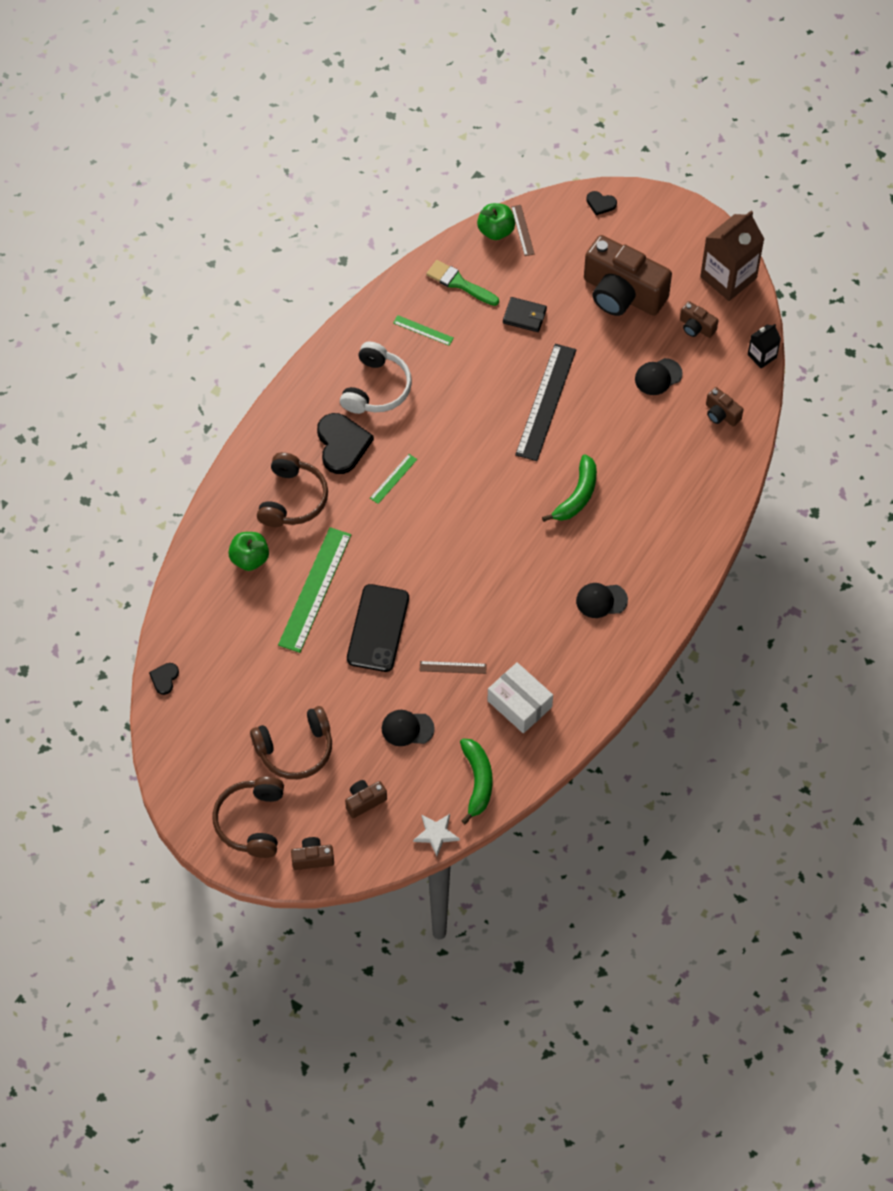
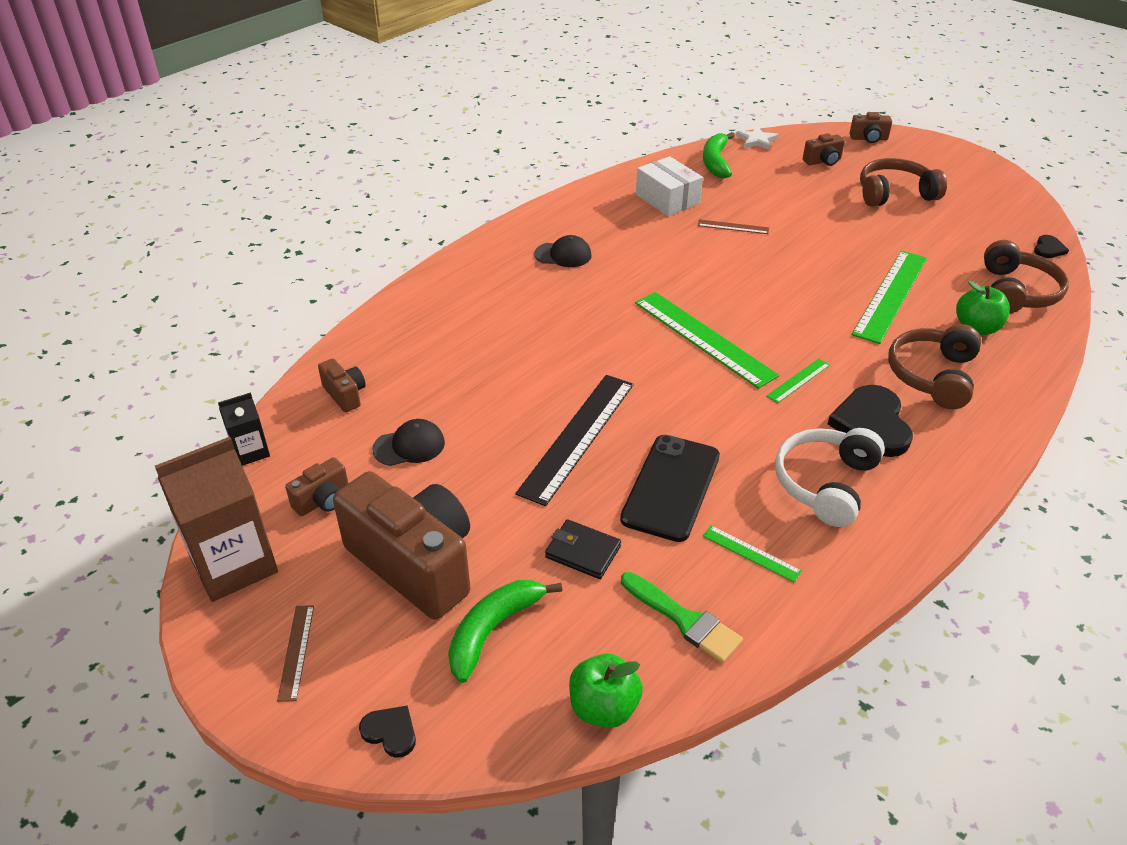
camera: 170 degrees left, 20 degrees down
brown headphones [213,777,284,858] -> brown headphones moved to [984,240,1069,314]
black phone [347,584,409,672] -> black phone moved to [620,435,720,542]
black cap [382,710,435,746] -> none
brown ruler [511,205,535,256] -> brown ruler moved to [277,605,314,702]
green banana [542,454,597,522] -> green banana moved to [448,580,562,683]
brown camera [680,301,718,338] -> brown camera turned 90 degrees clockwise [285,457,349,516]
none -> green ruler [635,292,779,389]

